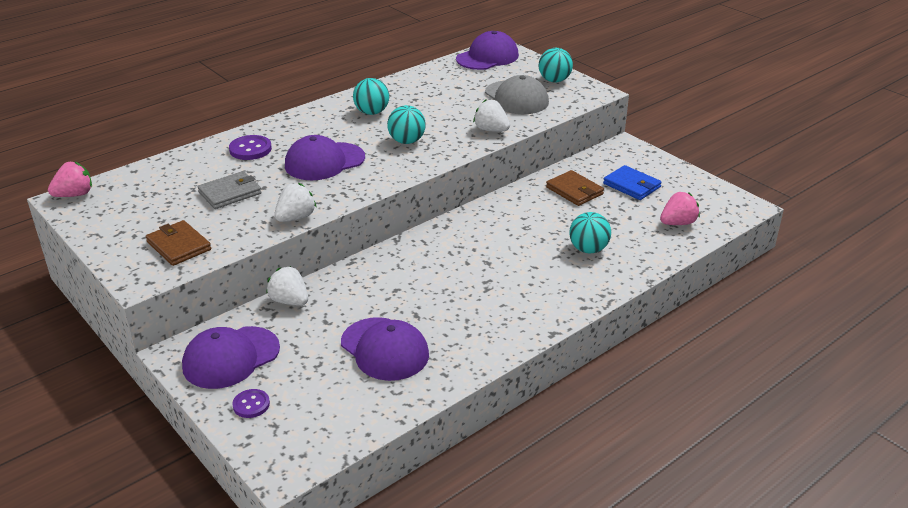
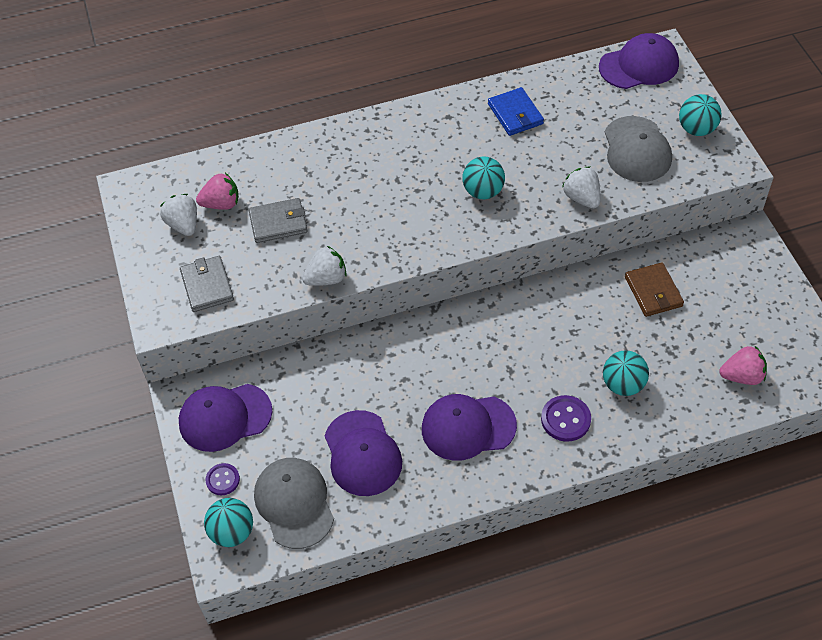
camera: 25 degrees right, 20 degrees up
pink strawberry [48,161,92,197] -> pink strawberry moved to [196,173,239,210]
brown wallet [146,220,211,266] -> grey wallet [180,256,234,312]
purple button [229,135,272,160] -> purple button moved to [541,395,591,441]
white strawberry [266,266,308,306] -> white strawberry moved to [160,194,197,236]
purple cap [285,135,365,180] -> purple cap moved to [422,394,517,461]
turquoise ball [353,78,389,115] -> turquoise ball moved to [204,498,253,547]
blue wallet [603,165,662,200] -> blue wallet moved to [488,87,544,136]
none -> grey cap [254,458,334,549]

